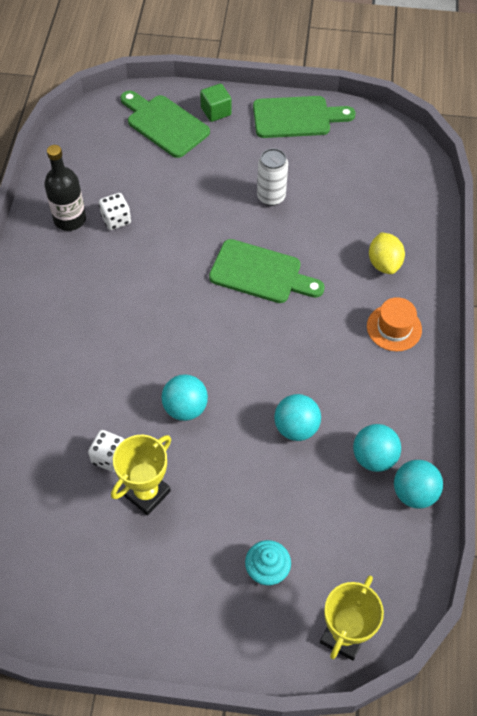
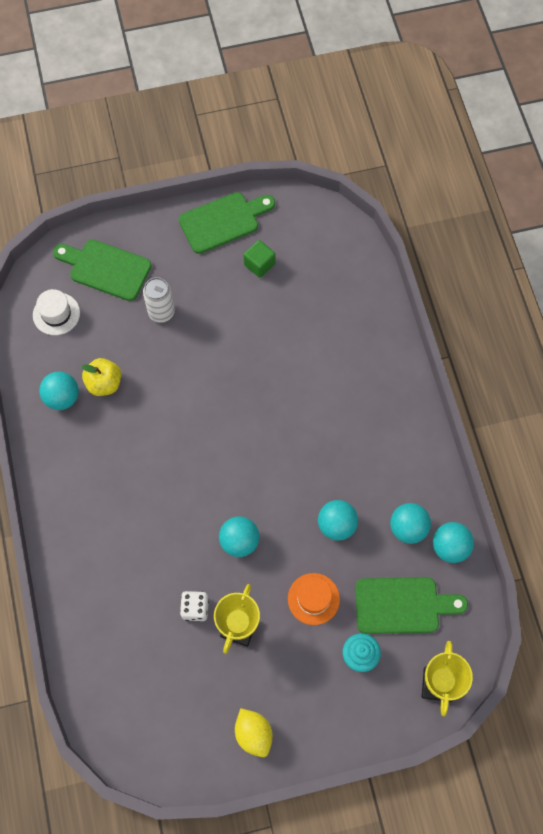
camera: 20 degrees left, 10 degrees up
black bottle [44,145,86,231] -> turquoise ball [39,372,79,410]
white dice [99,193,131,230] -> yellow apple [81,358,121,396]
green cube [200,84,231,122] -> green cube moved to [243,240,275,278]
green cutting board [209,239,325,303] -> green cutting board moved to [355,577,468,634]
white can [257,148,288,206] -> white can moved to [143,277,175,323]
orange hat [367,297,422,352] -> orange hat moved to [288,573,340,625]
yellow lemon [369,232,405,274] -> yellow lemon moved to [235,708,273,757]
none -> white hat [33,289,80,335]

